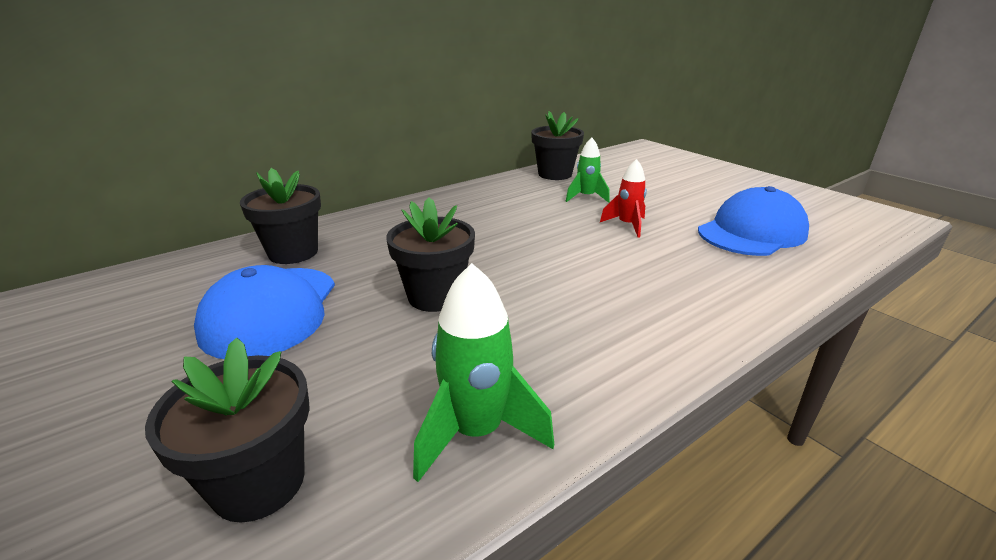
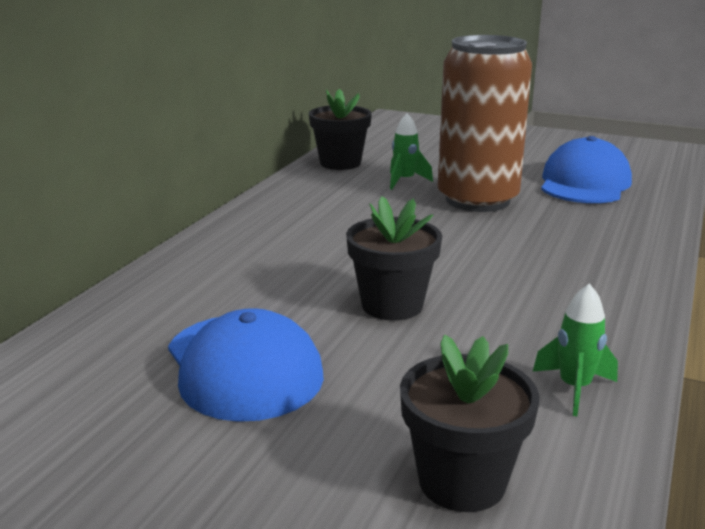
camera: 30 degrees left, 5 degrees down
black flower pot [240,168,321,264] -> none
green rocket [413,263,554,482] -> green rocket [533,283,618,416], size x0.65
red rocket [600,159,647,238] -> brown can [438,35,532,212]

